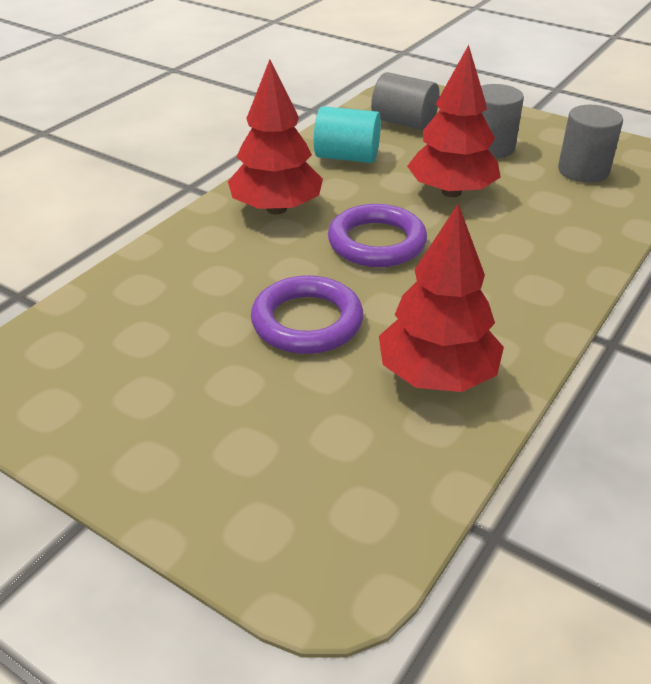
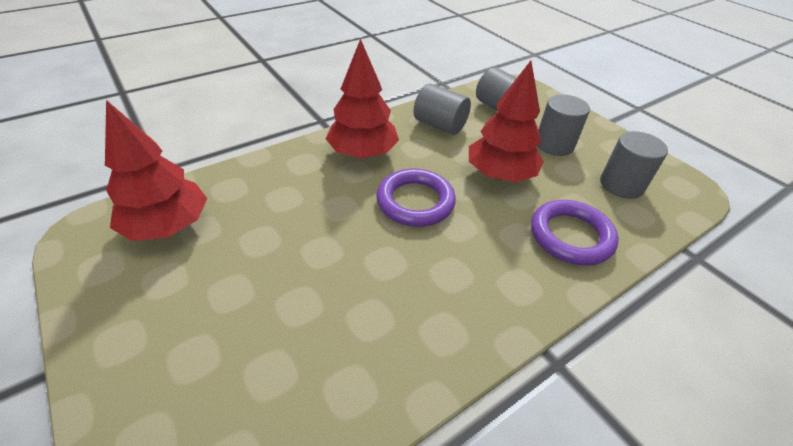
camera: 20 degrees right, 5 degrees up
purple ring [251,275,363,354] -> purple ring moved to [531,200,619,266]
turquoise cylinder [314,106,381,163] -> grey cylinder [413,84,471,135]
red tree [379,204,504,392] -> red tree moved to [105,100,208,241]

